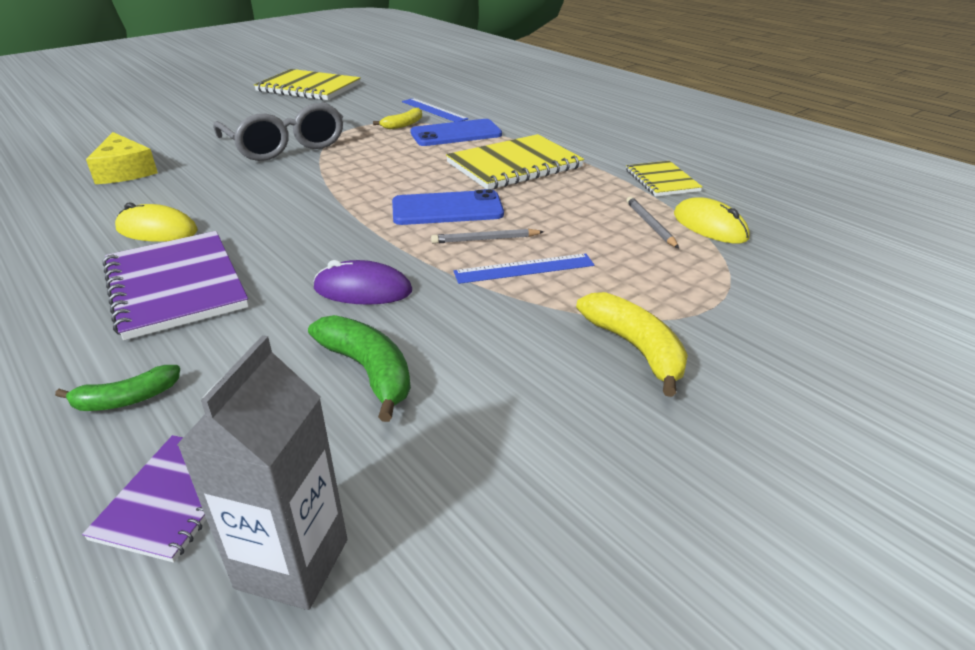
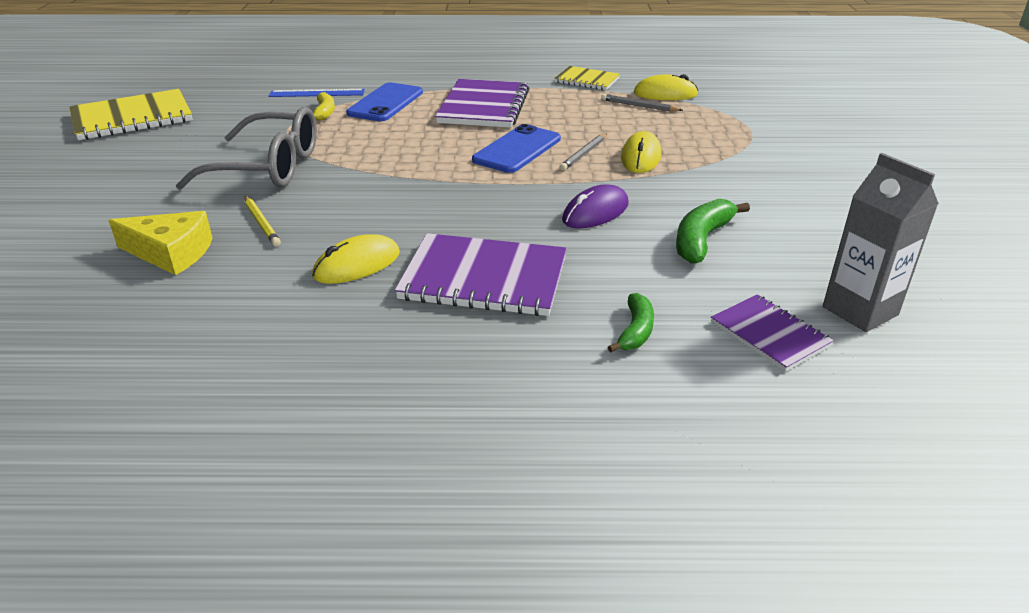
camera: 50 degrees left, 0 degrees up
green banana [308,315,411,422] -> green banana turned 60 degrees counterclockwise [676,199,750,264]
yellow notebook [446,134,584,189] -> purple notebook [435,79,529,128]
blue ruler [454,253,594,284] -> yellow mouse [621,131,661,173]
yellow banana [576,292,688,397] -> none
none -> yellow pencil [245,196,281,246]

